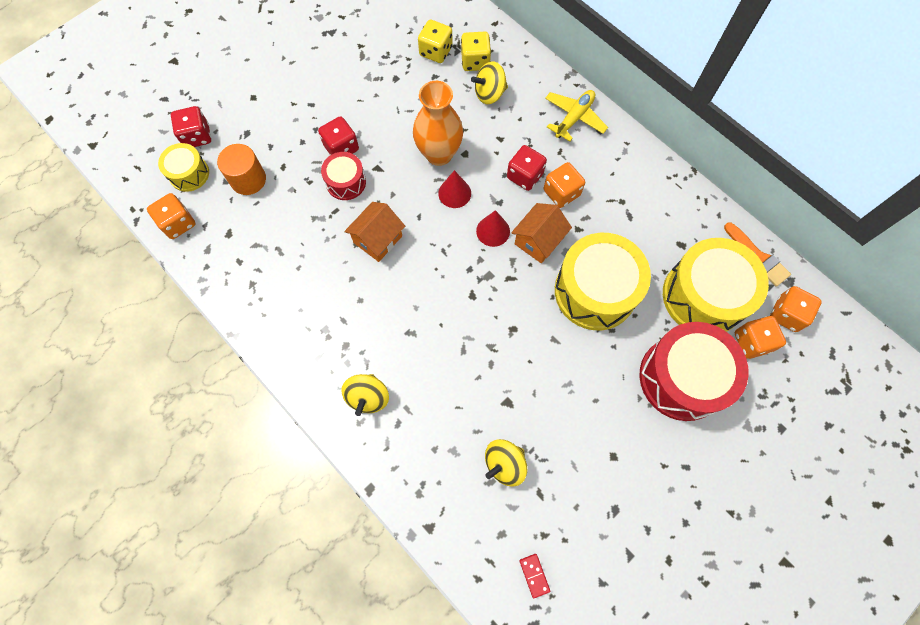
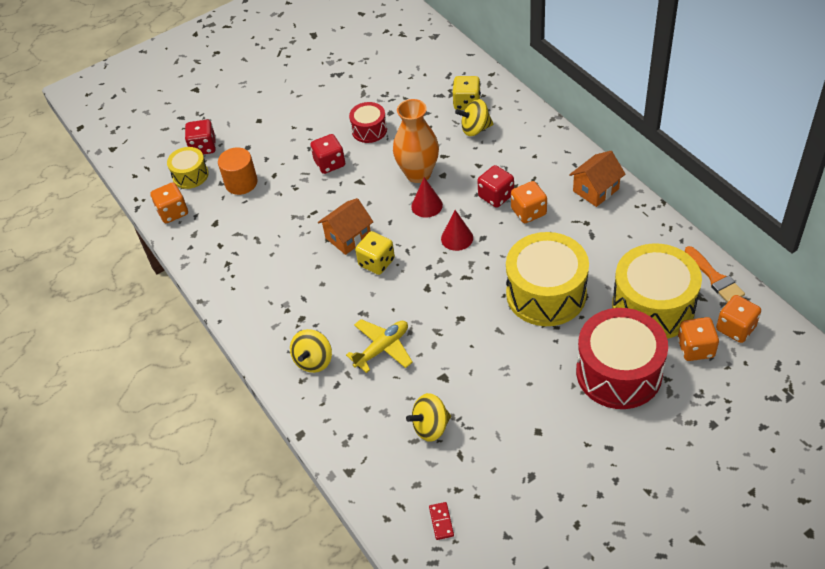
camera: 15 degrees right, 20 degrees down
red drum [321,152,366,200] -> red drum moved to [349,102,387,143]
yellow dice [418,20,453,63] -> yellow dice moved to [355,231,395,275]
orange house [511,203,572,263] -> orange house moved to [569,151,626,207]
yellow plane [545,90,608,142] -> yellow plane moved to [346,319,413,373]

